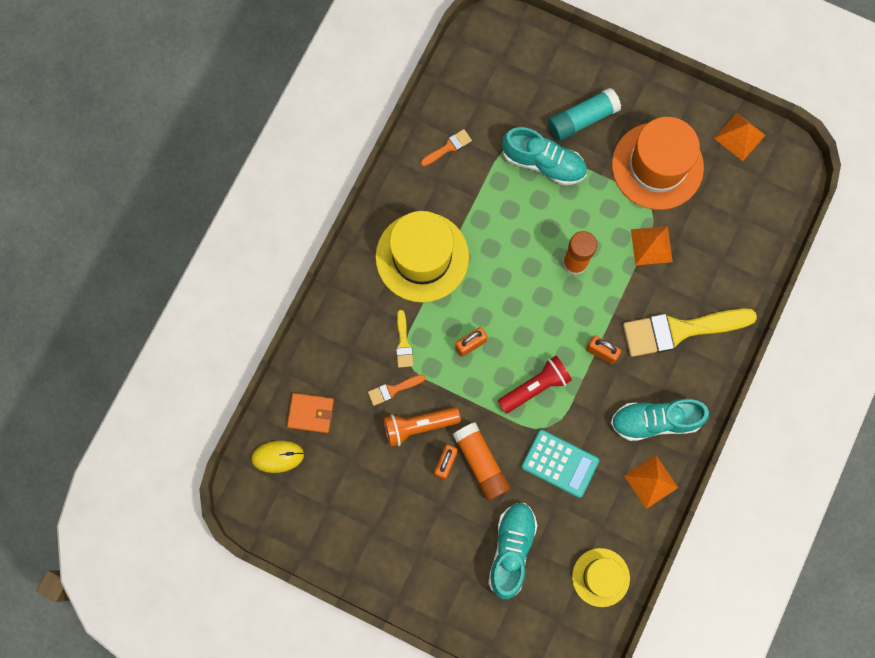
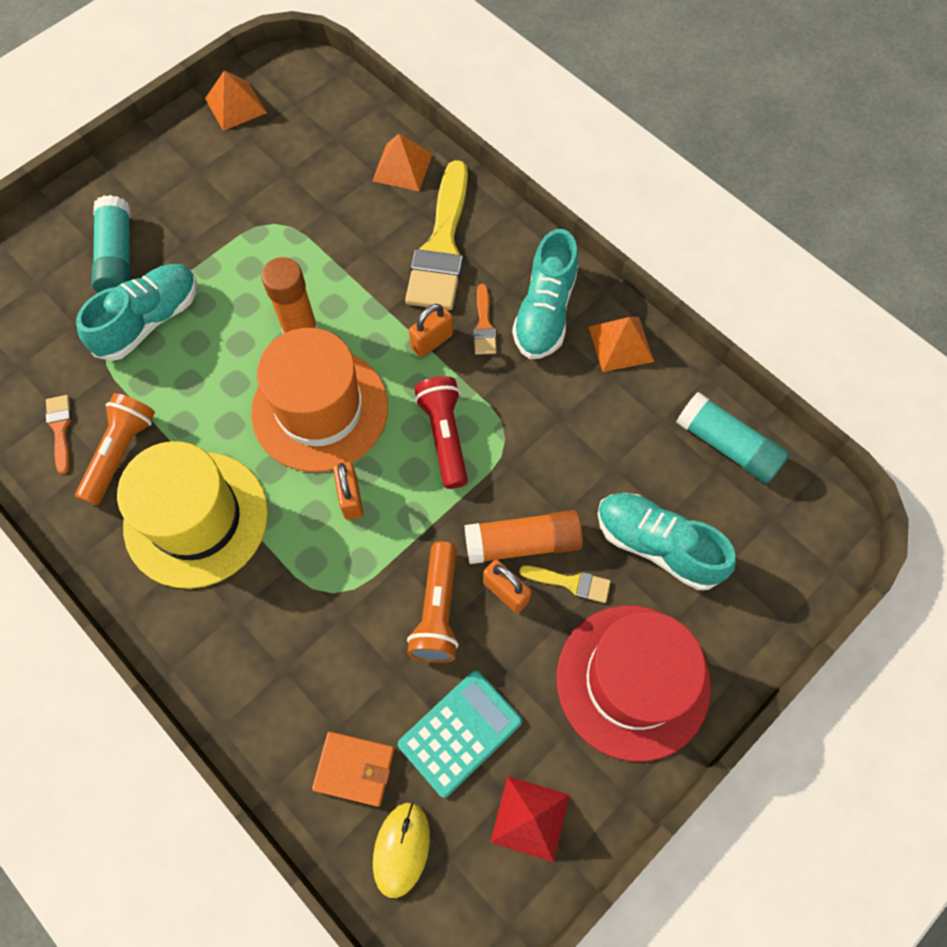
camera: 70 degrees left, 10 degrees down
orange wallet [287,393,334,433] -> orange wallet turned 75 degrees clockwise [312,732,395,807]
orange brush [368,374,425,406] -> orange brush moved to [473,284,497,355]
yellow brush [396,310,413,368] -> yellow brush moved to [519,565,611,603]
turquoise calculator [521,430,599,498] -> turquoise calculator moved to [398,670,522,798]
yellow hat [572,548,630,607] -> turquoise glue stick [676,392,790,484]
orange hat [612,117,704,210] -> orange hat moved to [251,328,388,472]
orange pyramid [631,226,673,265] -> orange pyramid moved to [372,134,433,191]
none -> orange flashlight [75,393,155,505]
none -> red pyramid [490,776,570,862]
none -> red hat [557,605,711,762]

